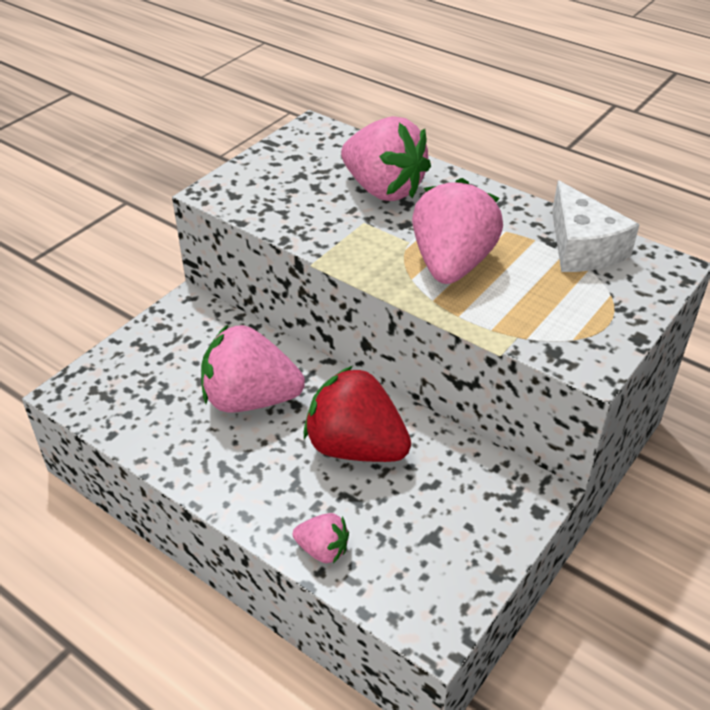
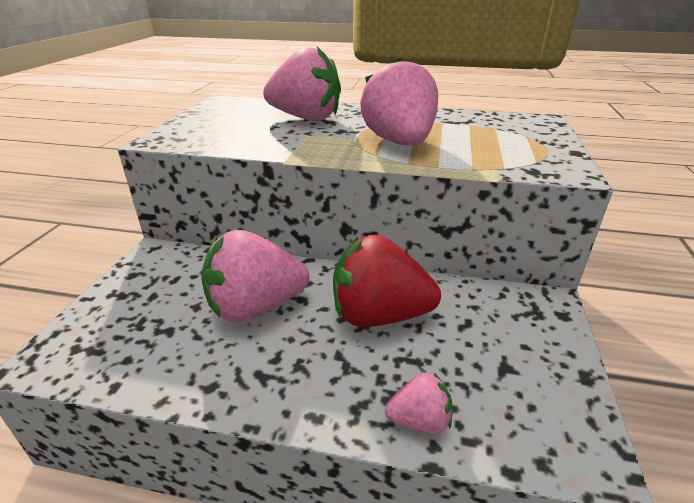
camera: 25 degrees left, 10 degrees down
white cheese [552,180,640,272] -> none

